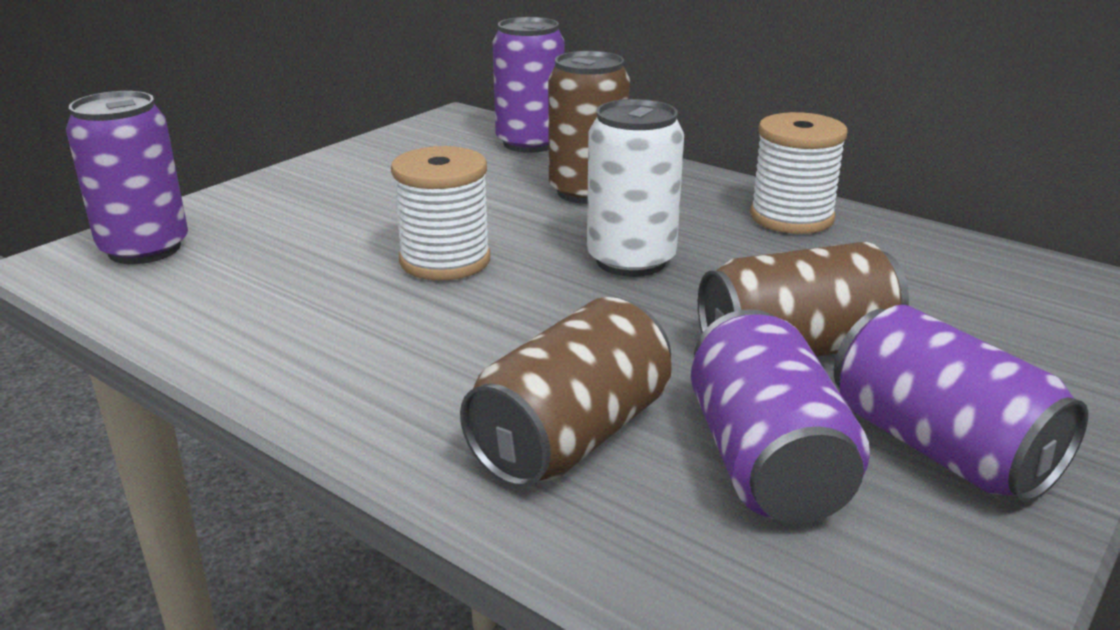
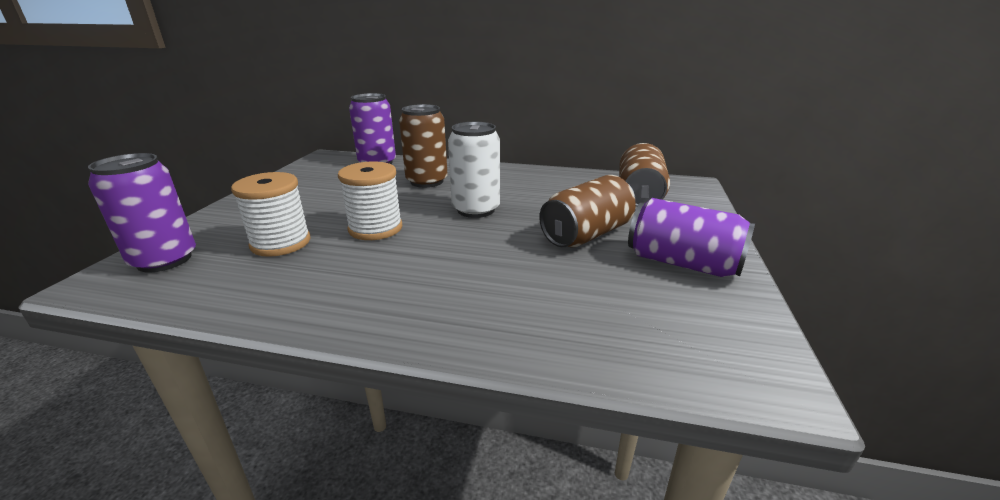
camera: 25 degrees left, 0 degrees up
brown can [460,297,672,487] -> brown can moved to [619,143,670,207]
purple can [691,309,870,524] -> none
white spool [750,112,848,234] -> white spool moved to [231,172,311,257]

